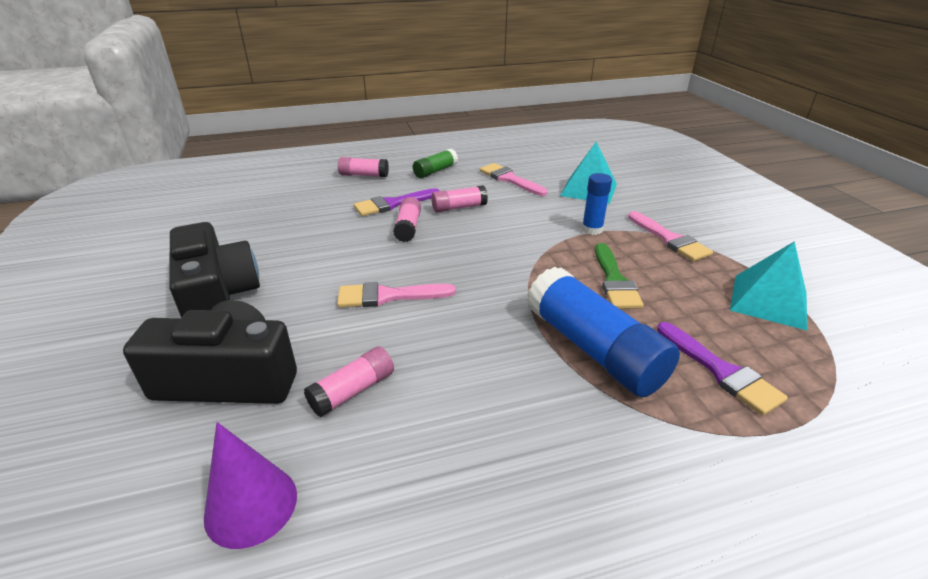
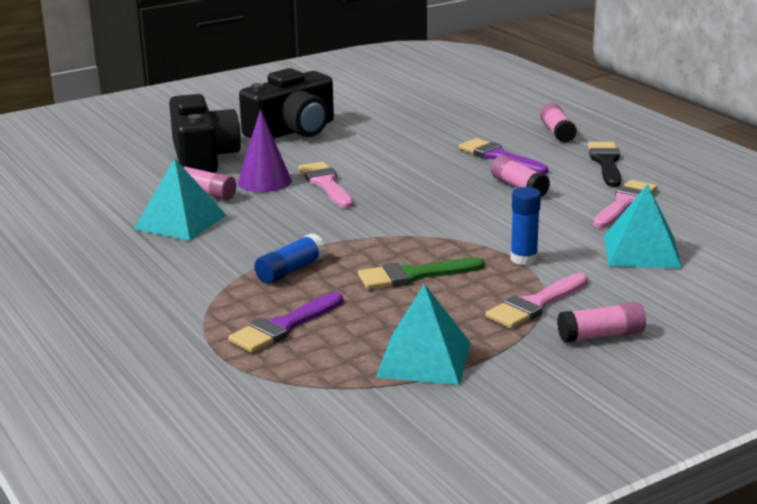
camera: 75 degrees right, 10 degrees down
purple cone [204,422,297,549] -> purple cone moved to [238,109,292,192]
pink glue stick [393,197,421,242] -> pink glue stick moved to [557,302,646,343]
green glue stick [413,149,458,178] -> black brush [588,142,621,187]
blue glue stick [527,266,680,397] -> blue glue stick [255,233,326,284], size x0.52
none -> turquoise pyramid [134,158,226,241]

